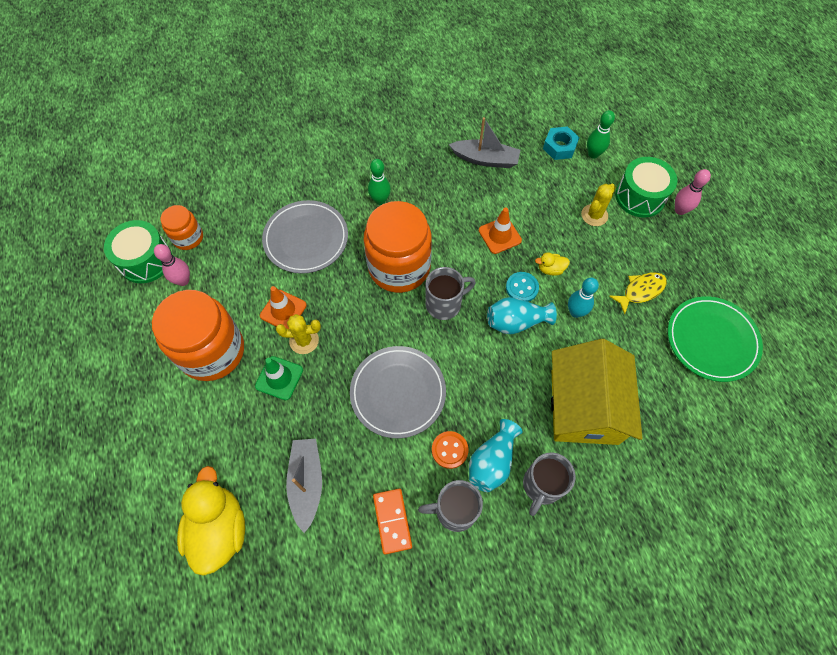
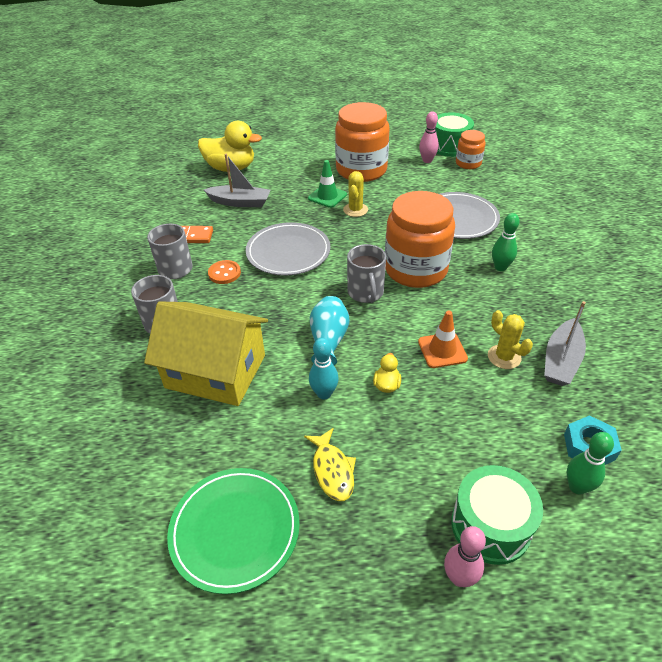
camera: 105 degrees right, 20 degrees down
orange traffic cone [260,286,307,329] -> none
turquoise vase [469,419,523,492] -> none
turquoise button [506,272,539,302] -> none
yellow cactus [581,184,616,226] -> yellow cactus moved to [488,310,533,369]

